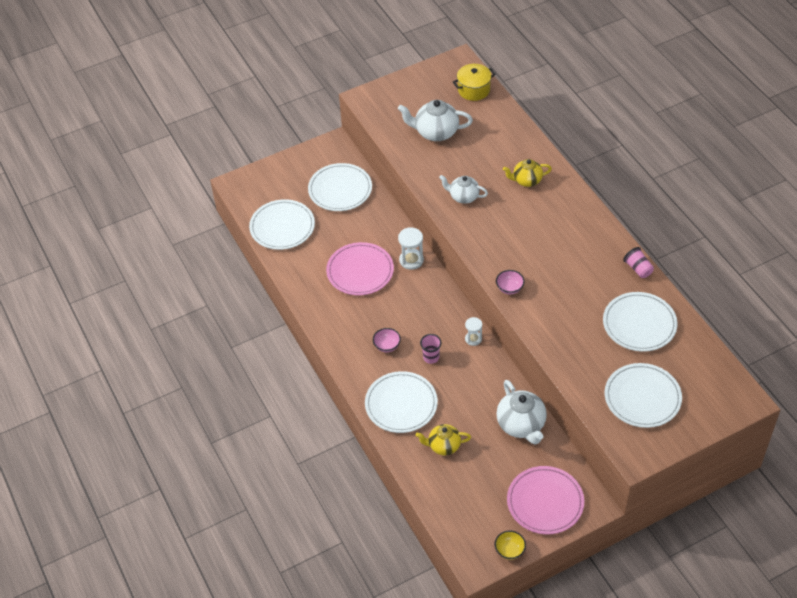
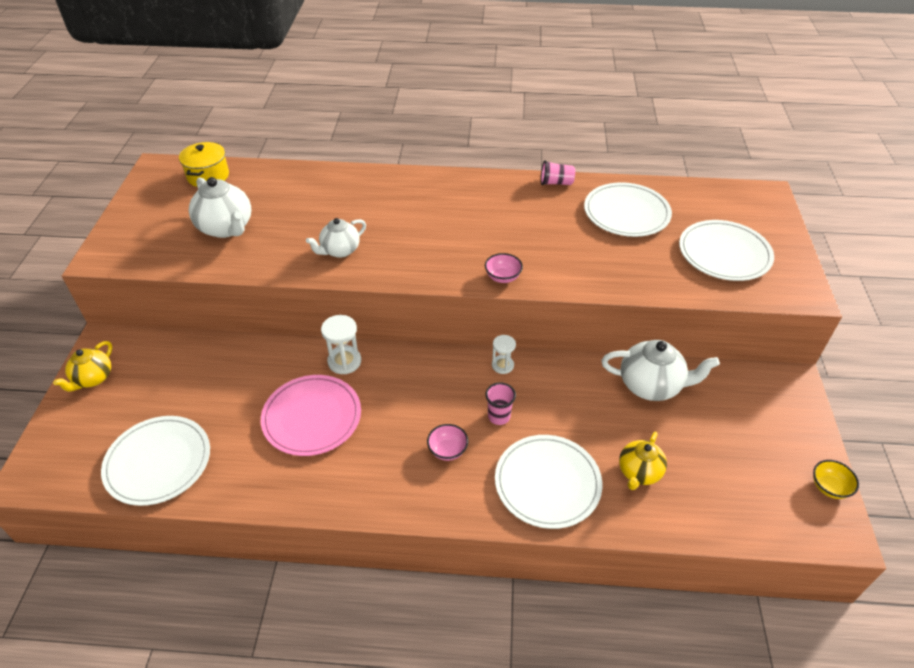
camera: 60 degrees left, 5 degrees down
white plate [308,163,372,211] -> none
white teapot [398,100,473,141] -> white teapot turned 75 degrees counterclockwise [189,177,251,238]
yellow teapot [503,159,552,187] -> yellow teapot moved to [53,341,112,392]
pink plate [507,466,584,535] -> none

